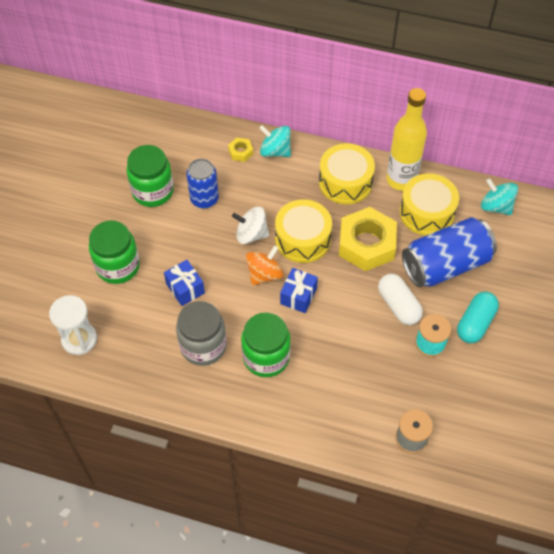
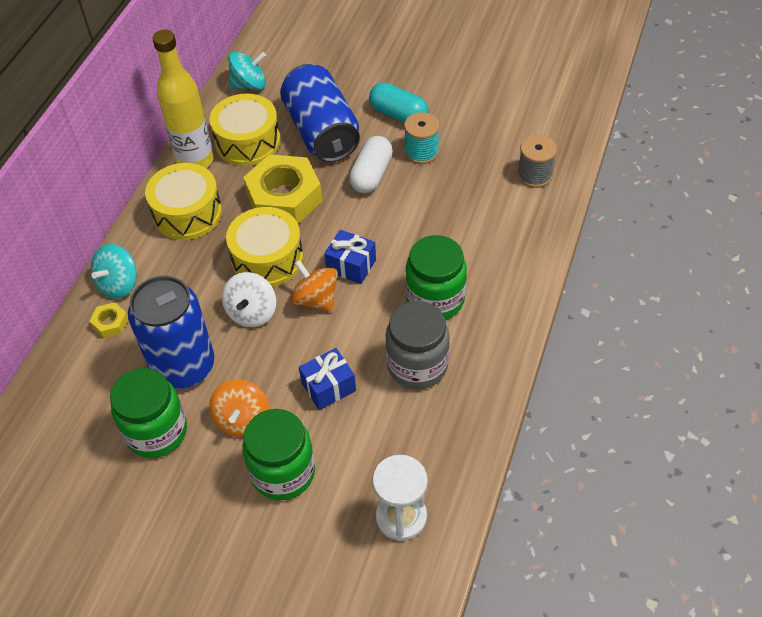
camera: 85 degrees left, 5 degrees down
blue can [186,159,219,208] -> blue can [128,276,214,389], size x1.59
white capsule [378,274,423,325] -> white capsule turned 45 degrees counterclockwise [349,136,393,193]
turquoise spinning top [481,178,518,215] -> turquoise spinning top turned 150 degrees counterclockwise [228,51,266,90]
none -> orange spinning top [209,379,270,437]

